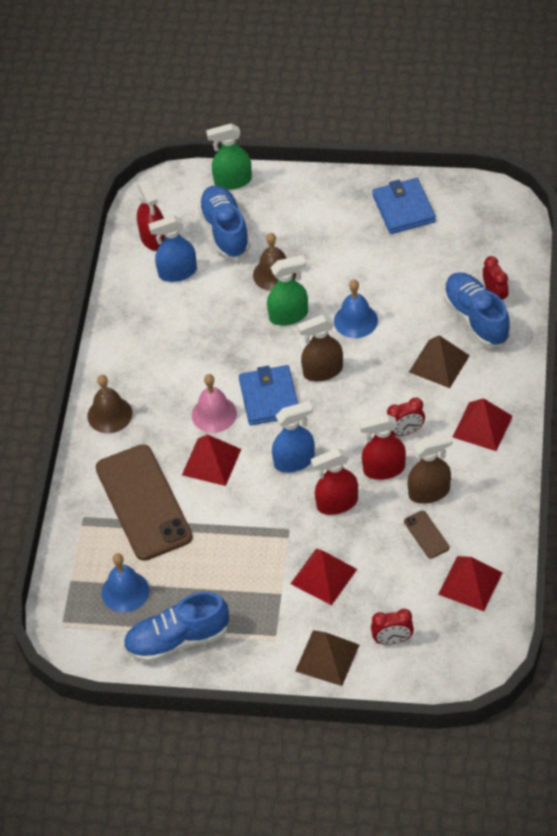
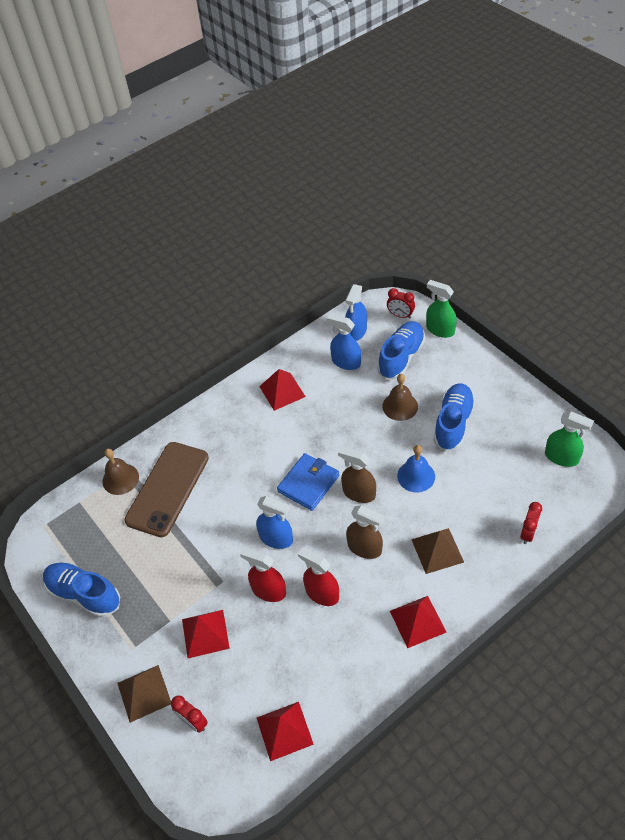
camera: 45 degrees right, 0 degrees up
brown bell [87,375,132,433] -> brown bell moved to [103,449,139,495]
blue bell [102,553,149,612] -> none
red spray bottle [137,180,165,251] -> blue spray bottle [345,284,367,341]
red pyramid [182,434,241,486] -> red pyramid moved to [259,369,306,411]
pink bell [192,374,237,433] -> none
green spray bottle [267,255,308,326] -> green spray bottle moved to [545,411,594,467]
blue wallet [372,178,436,234] -> none
red clock [387,397,425,436] -> red clock moved to [387,288,415,319]
brown phone [404,511,450,559] -> none
brown spray bottle [407,433,452,504] -> brown spray bottle moved to [346,505,384,559]
blue shoe [443,272,511,347] -> blue shoe moved to [434,383,475,451]

